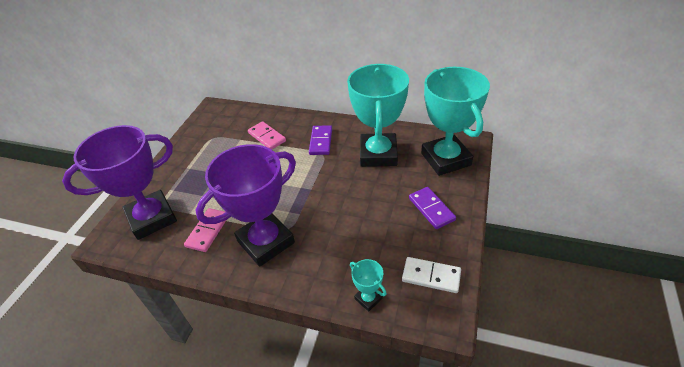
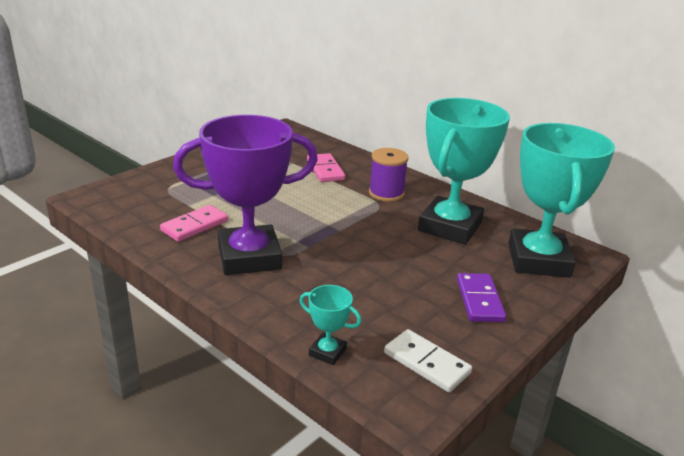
camera: 20 degrees right, 15 degrees down
purple trophy [62,125,177,240] -> none
purple domino [309,125,332,155] -> purple spool [369,148,409,202]
turquoise trophy [350,259,387,312] -> turquoise trophy turned 45 degrees counterclockwise [300,285,362,365]

